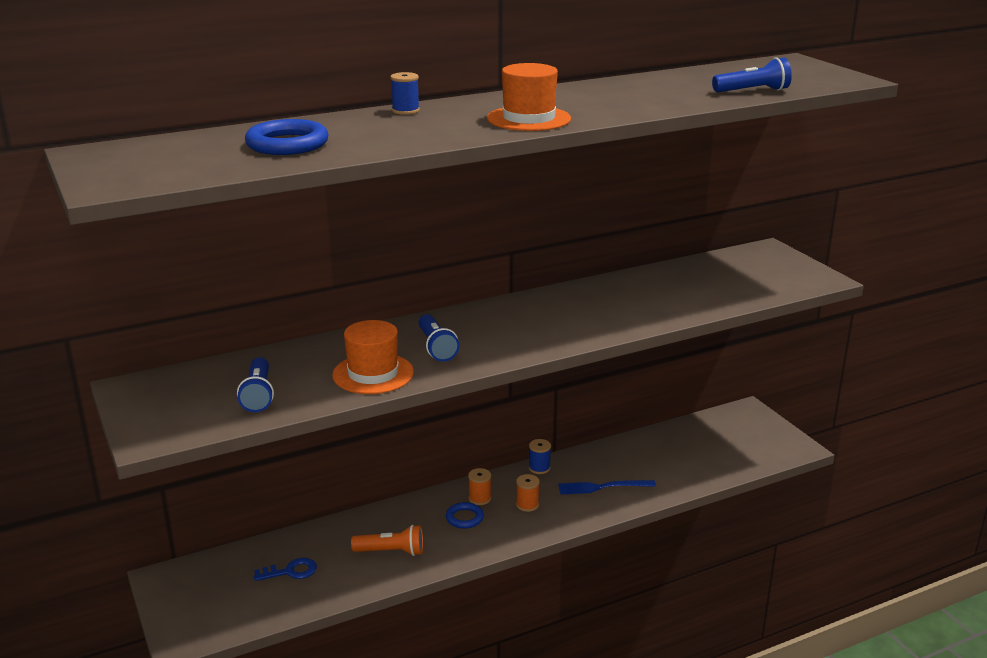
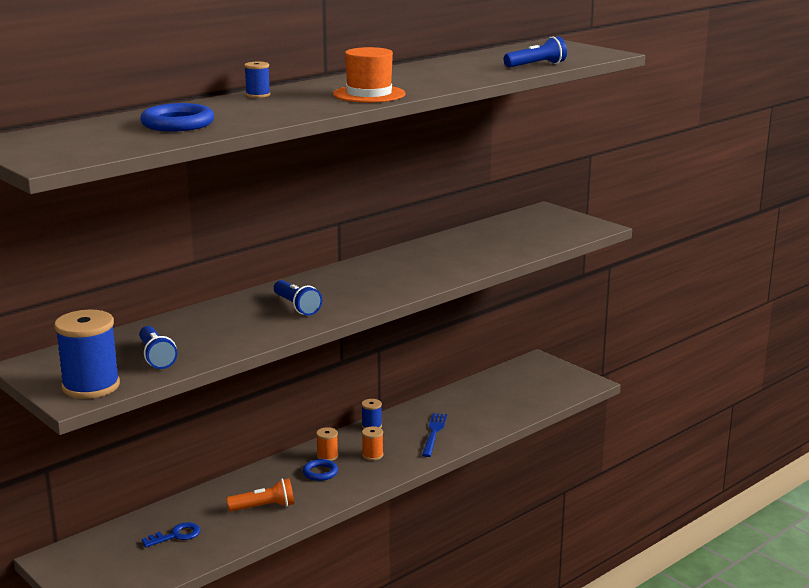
camera: 15 degrees left, 5 degrees down
orange hat [332,320,414,394] -> none
blue fork [558,480,656,495] -> blue fork turned 120 degrees clockwise [422,413,447,457]
none -> blue spool [54,310,120,399]

